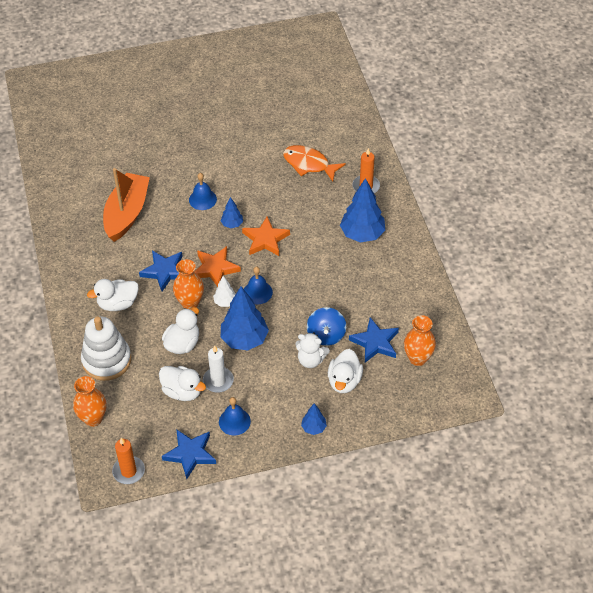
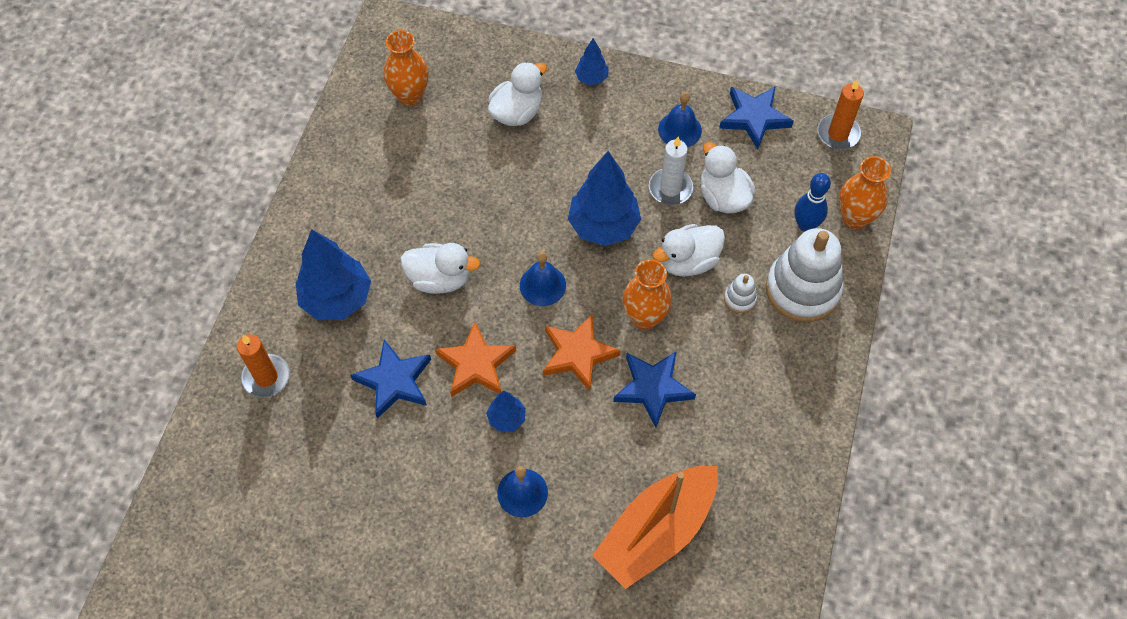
camera: 150 degrees left, 10 degrees up
white duck [87,279,139,311] -> white duck moved to [400,243,480,294]
white tree [213,276,236,307] -> none
orange fish [283,145,346,182] -> none
white teddy bear [295,332,330,368] -> none
blue spinning top [307,307,346,346] -> none
blue star [349,317,399,363] -> blue star moved to [350,339,431,419]
none -> white stacking toy [724,274,757,313]
none -> blue bowling pin [794,173,831,232]

